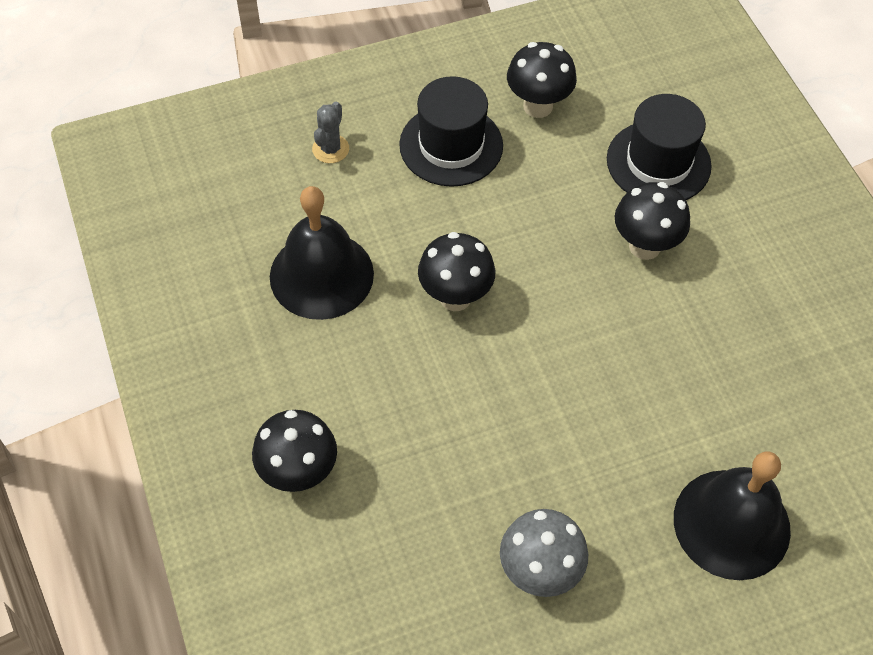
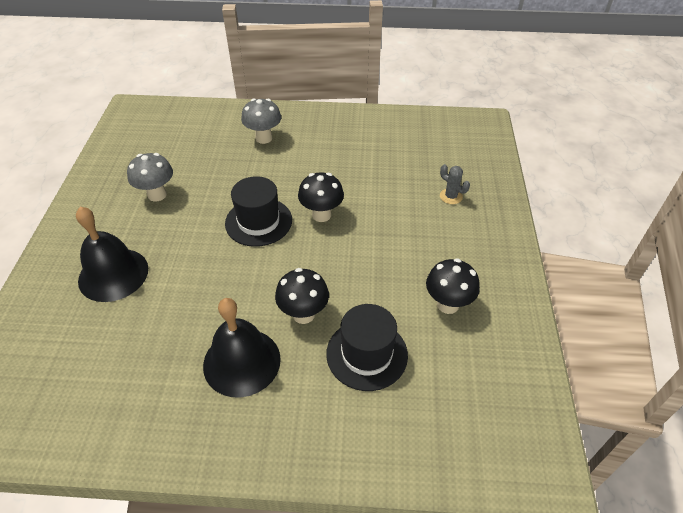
camera: 115 degrees right, 10 degrees down
black mushroom [252,410,337,492] -> grey mushroom [241,98,281,144]
black bell [270,186,374,320] -> black bell moved to [203,298,281,398]
black hat [399,76,503,187] -> black hat moved to [225,176,292,247]

